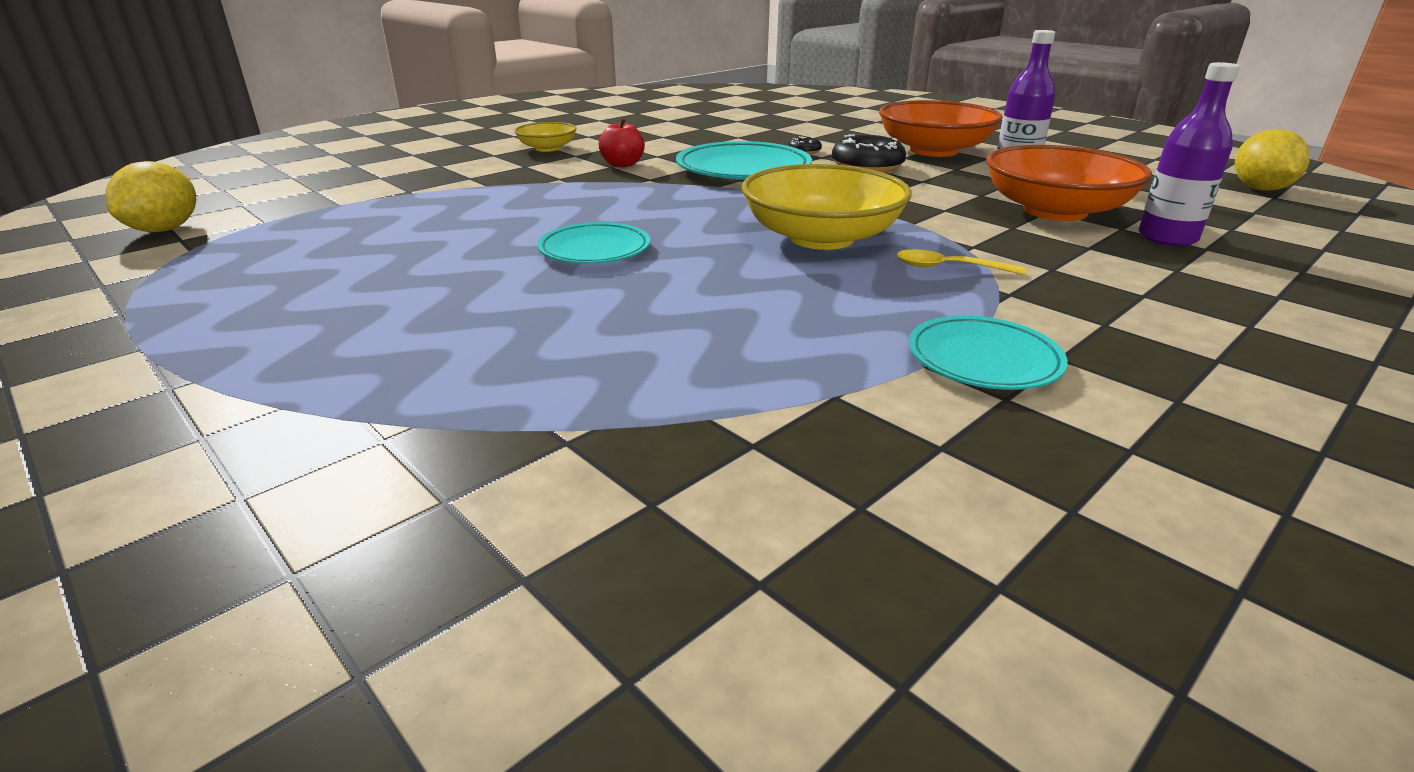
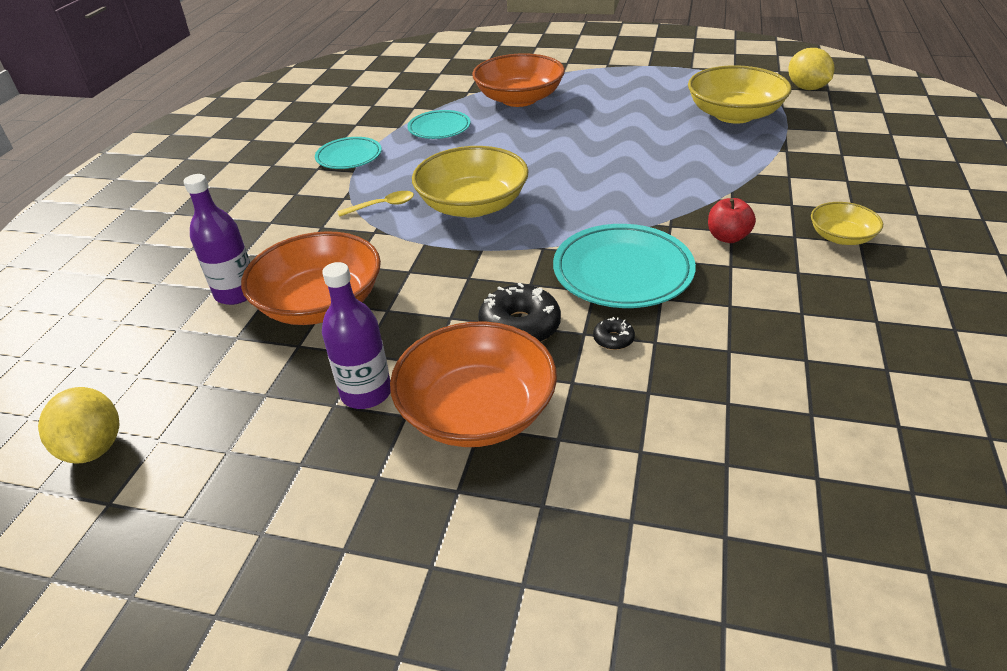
camera: 150 degrees right, 10 degrees up
turquoise plate [537,222,650,264] -> turquoise plate moved to [407,110,471,139]
none -> orange bowl [472,53,565,107]
none -> yellow bowl [688,65,792,123]

